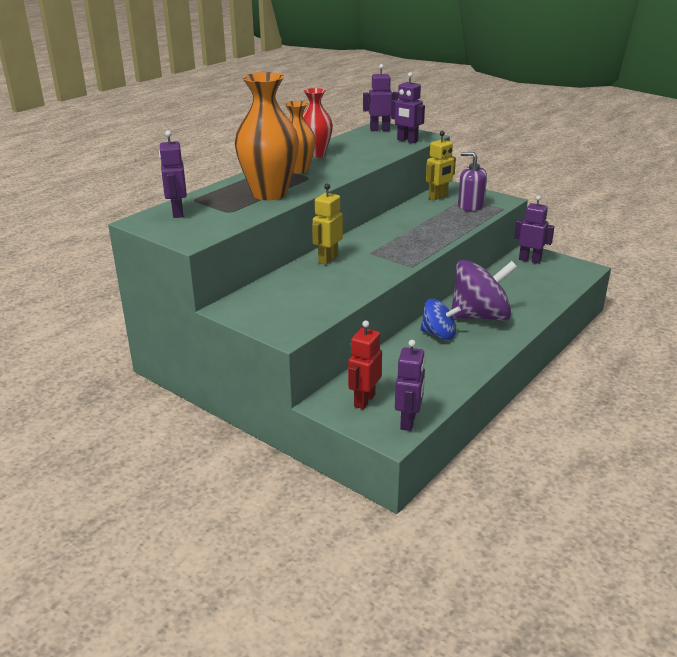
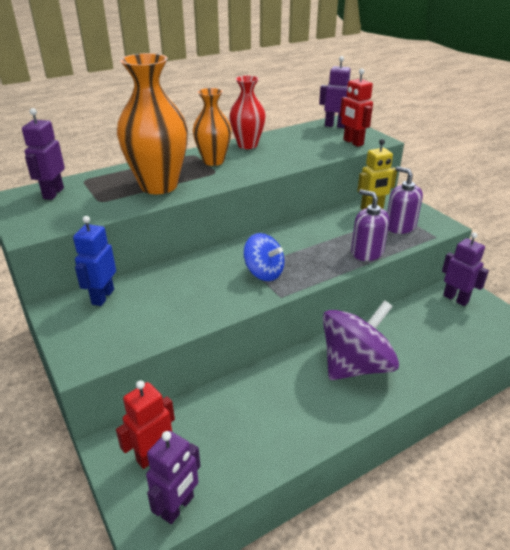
camera: 20 degrees right, 5 degrees up
yellow robot [312,184,343,265] -> none
purple robot [391,72,425,143] -> red robot [340,69,373,147]
blue spinning top [420,299,461,340] -> blue spinning top moved to [243,233,285,281]
purple spinning top [451,260,517,321] -> purple spinning top turned 45 degrees counterclockwise [323,300,399,380]
none -> blue robot [73,216,116,306]
none -> purple soap dispenser [351,189,389,261]

